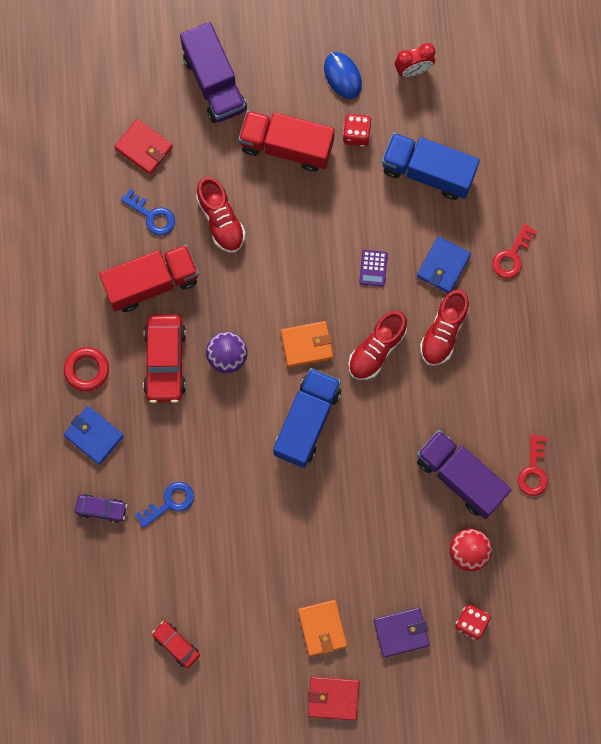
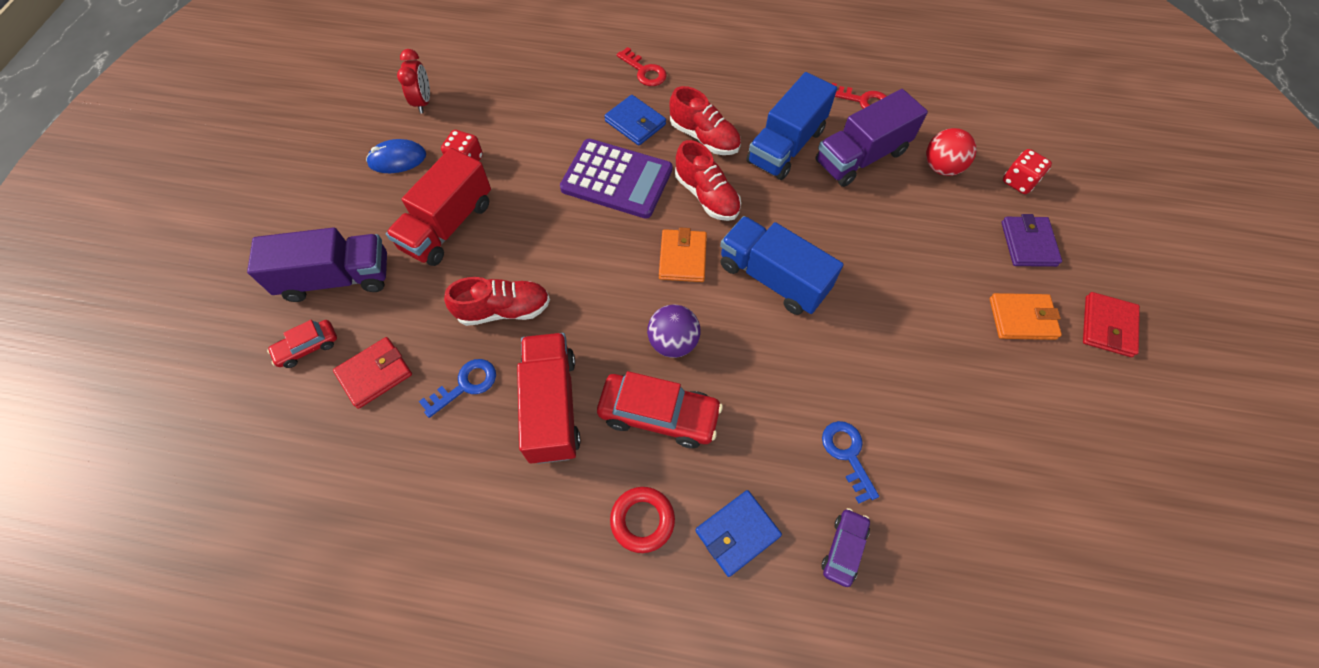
camera: 75 degrees left, 15 degrees down
red car [152,621,200,668] -> red car moved to [267,320,337,368]
purple calculator [359,250,388,287] -> purple calculator [560,139,672,219], size x2.45
blue truck [382,133,480,200] -> blue truck moved to [746,72,837,180]

